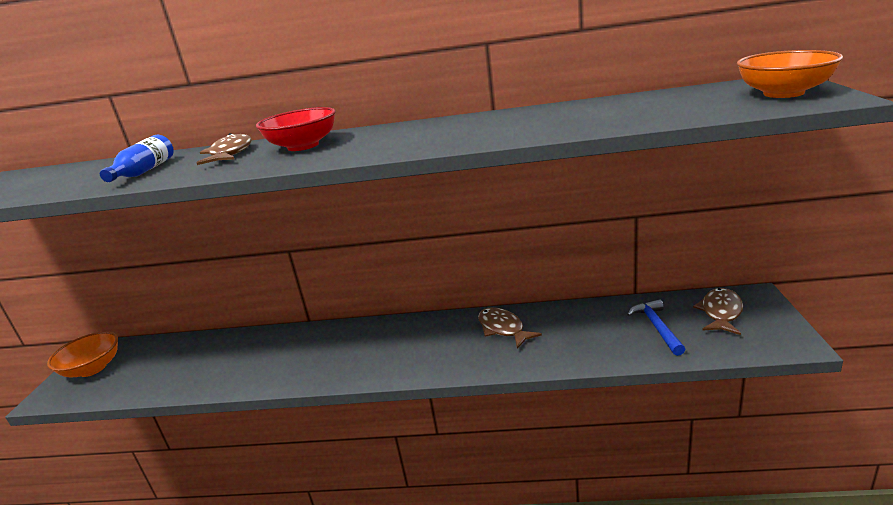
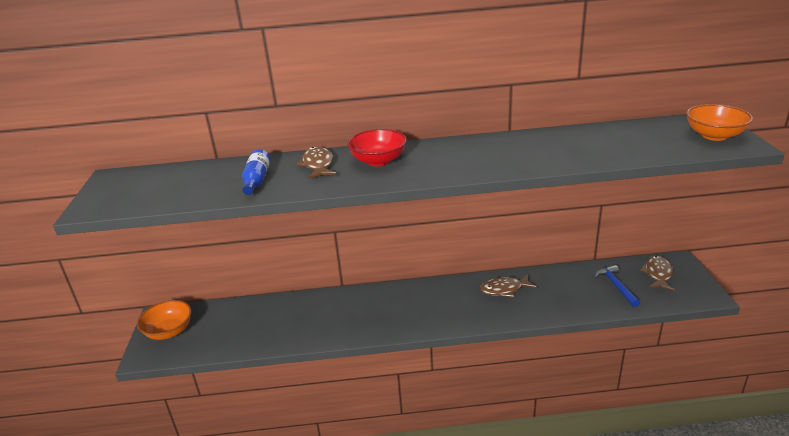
camera: 10 degrees left, 5 degrees up
brown fish [478,307,542,349] -> brown fish turned 60 degrees counterclockwise [480,274,537,298]

